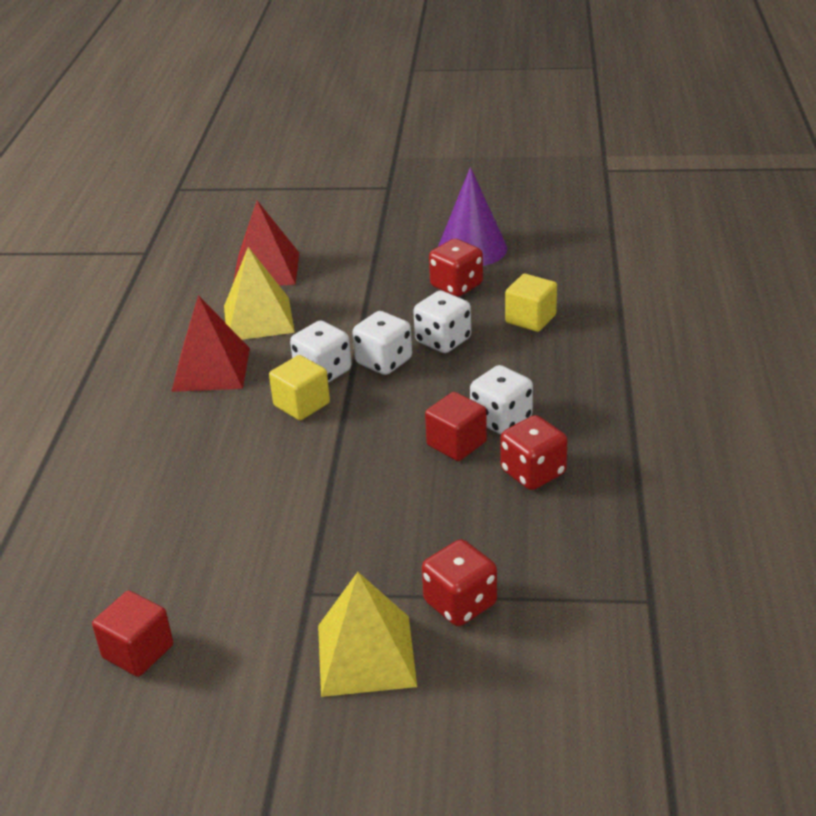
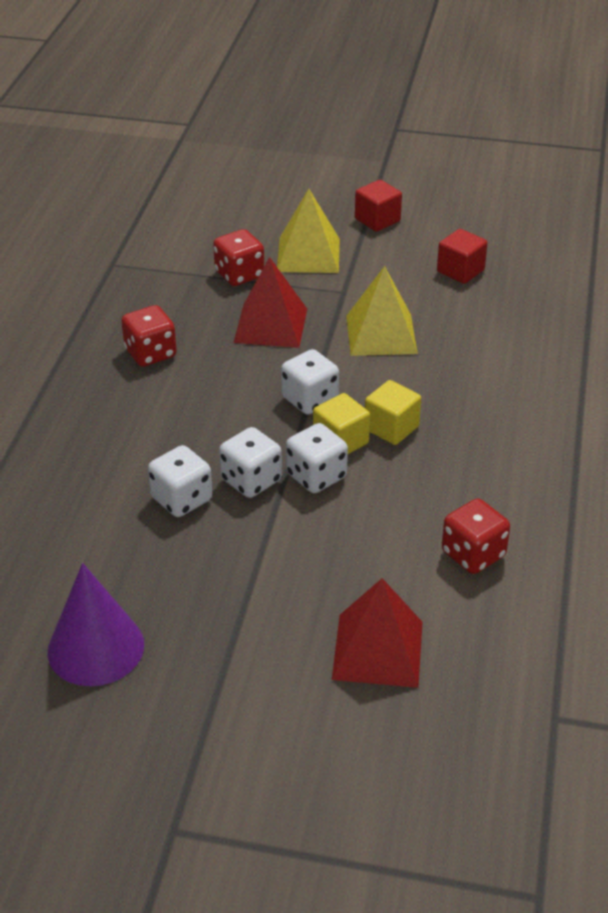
camera: 175 degrees left, 5 degrees up
red pyramid [171,295,250,392] -> red pyramid moved to [234,257,307,348]
yellow pyramid [224,247,295,340] -> yellow pyramid moved to [346,266,418,356]
red cube [425,392,487,461] -> red cube moved to [355,180,402,232]
red dice [429,239,483,297] -> red dice moved to [442,499,510,574]
white dice [470,365,533,434] -> white dice moved to [281,349,339,415]
yellow cube [505,274,557,332] -> yellow cube moved to [365,380,421,445]

